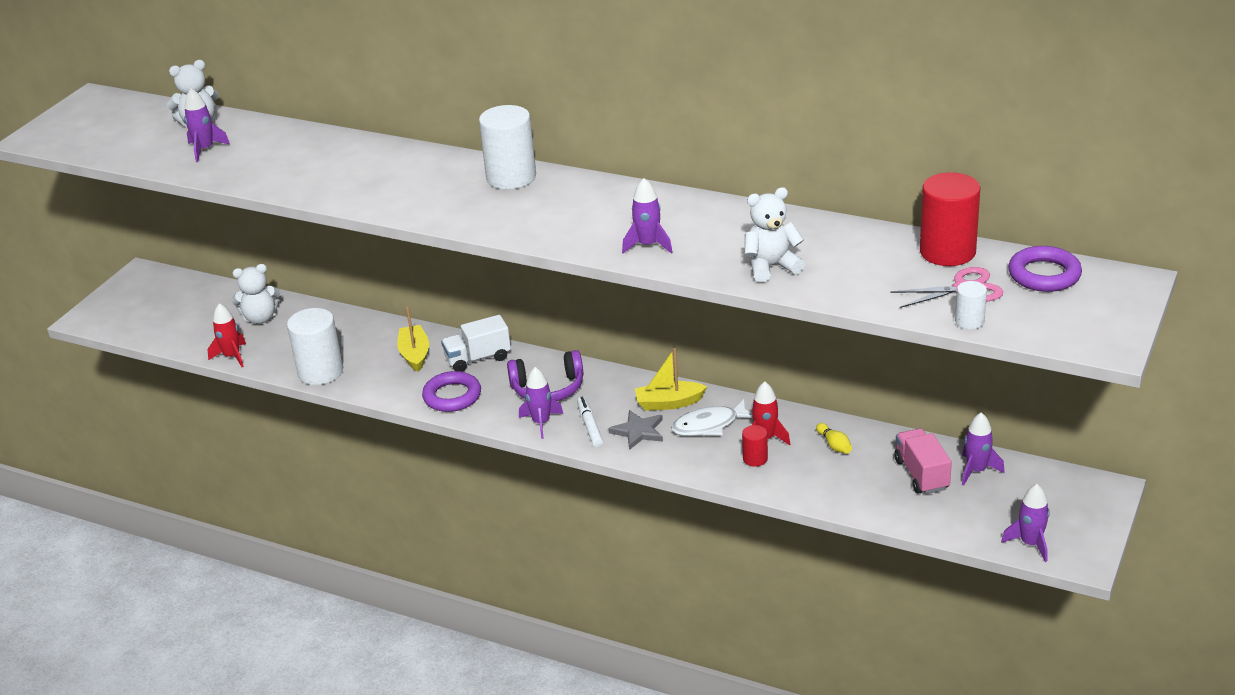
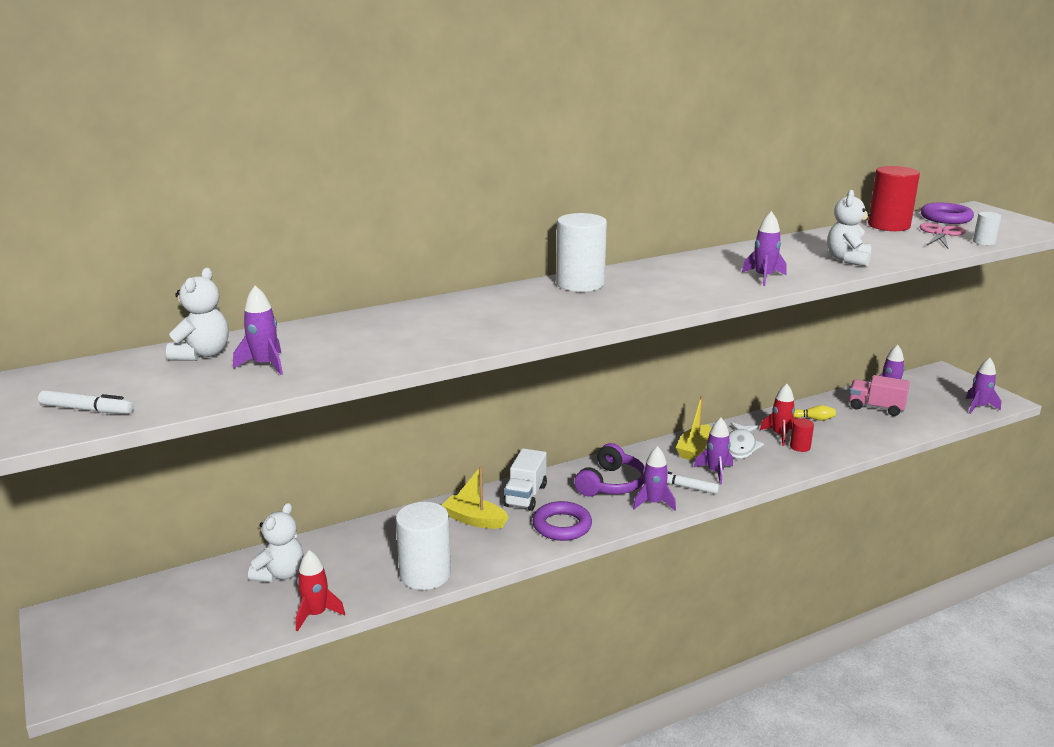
camera: 55 degrees left, 10 degrees down
grey star [608,410,663,450] -> purple rocket [694,418,733,484]
none -> white marker [38,390,134,414]

